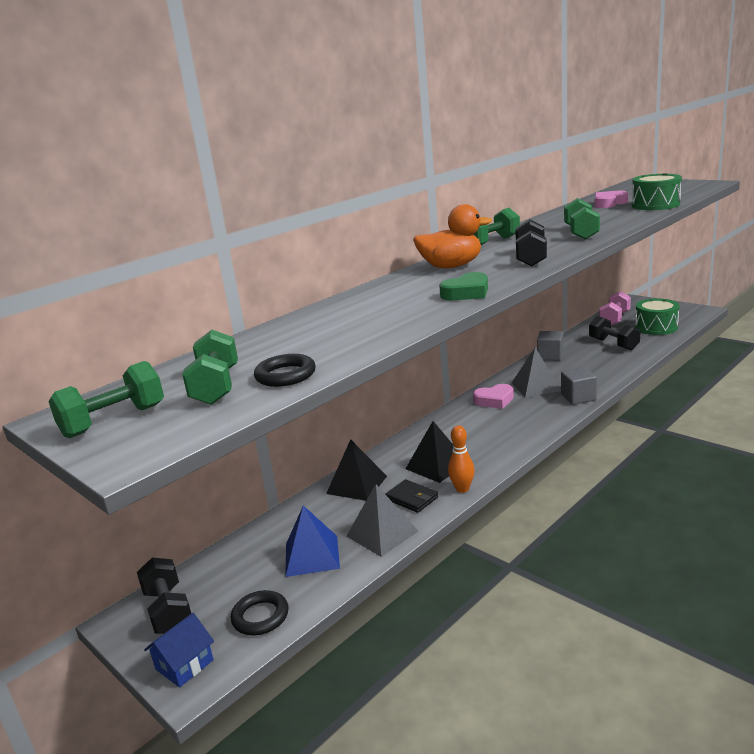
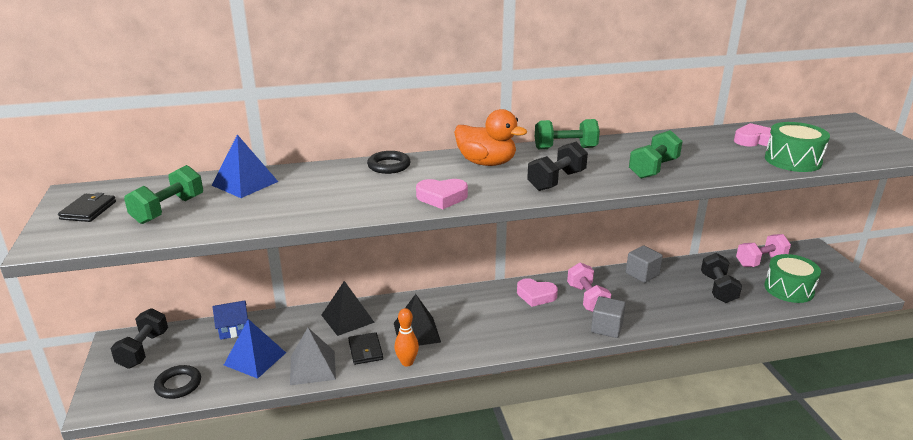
camera: 30 degrees right, 5 degrees up
green dumbbell [49,361,164,438] -> black wallet [58,193,116,222]
blue house [144,613,214,687] -> blue house moved to [213,300,248,340]
black ring [254,354,316,387] -> black ring moved to [367,151,410,174]
green heart [439,272,488,300] -> pink heart [416,179,468,209]
grey pyramid [512,348,561,398] -> pink dumbbell [567,262,611,312]
none -> blue pyramid [212,134,278,198]

